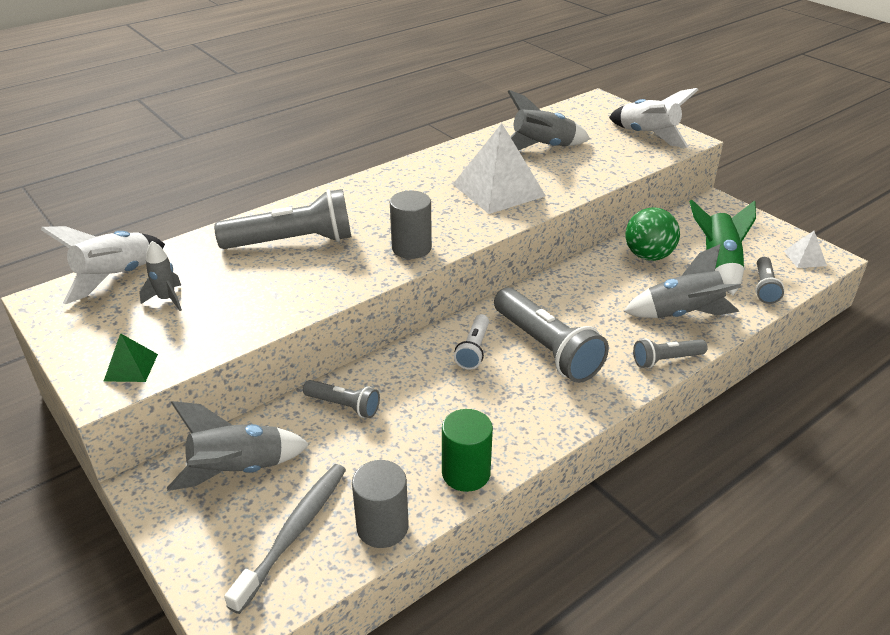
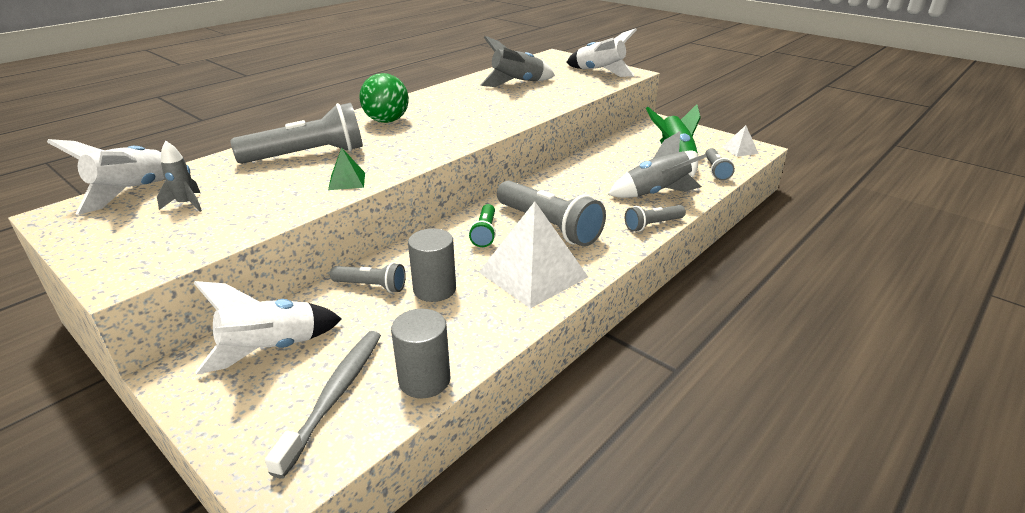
camera: 10 degrees left, 5 degrees down
green pyramid [104,333,158,382] -> green pyramid moved to [328,148,365,190]
grey rocket [167,401,310,491] -> white rocket [194,281,342,375]
grey cylinder [390,190,432,259] -> grey cylinder moved to [408,228,456,302]
green cylinder [442,409,493,492] -> none
white pyramid [453,123,546,214] -> white pyramid moved to [479,202,588,309]
white flashlight [454,314,489,370] -> green flashlight [469,204,496,247]
green ball [625,208,680,261] -> green ball moved to [360,73,409,123]

